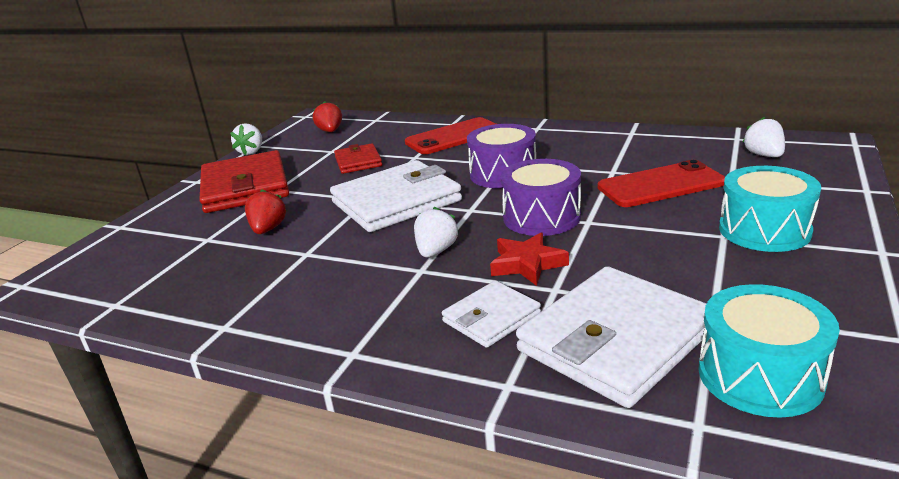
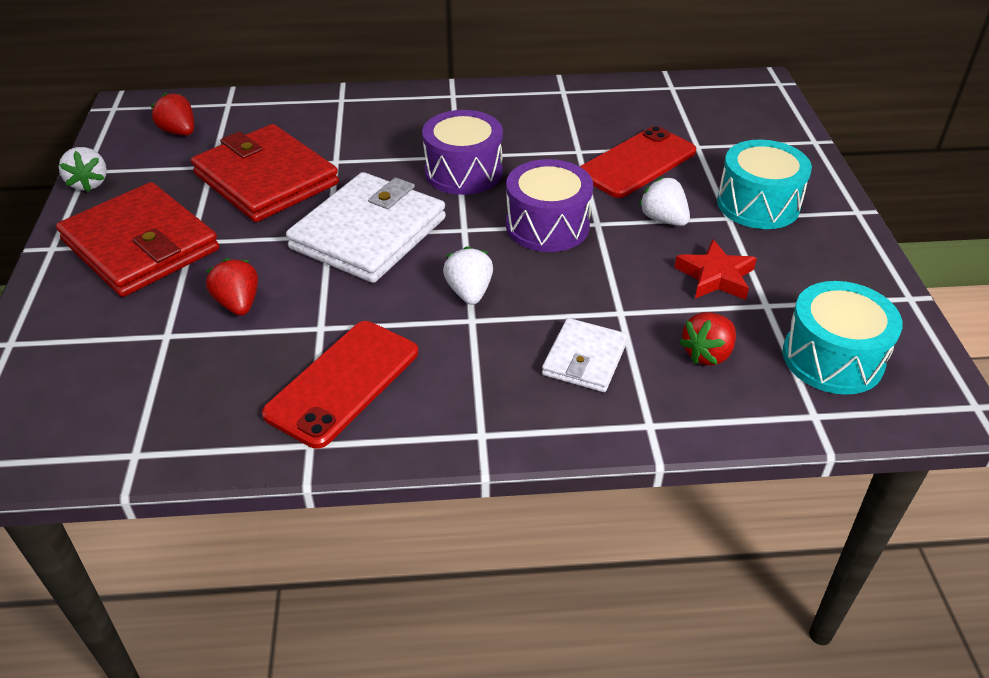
camera: 30 degrees left, 15 degrees up
red wallet [334,143,382,174] -> red wallet [191,124,339,222], size x1.88
red phone [405,117,496,154] -> red phone moved to [262,321,418,449]
red star [490,232,569,286] -> red star moved to [674,239,757,300]
white wallet [516,266,707,408] -> red strawberry [679,312,736,365]
white strawberry [743,117,785,157] -> white strawberry moved to [639,177,690,226]

